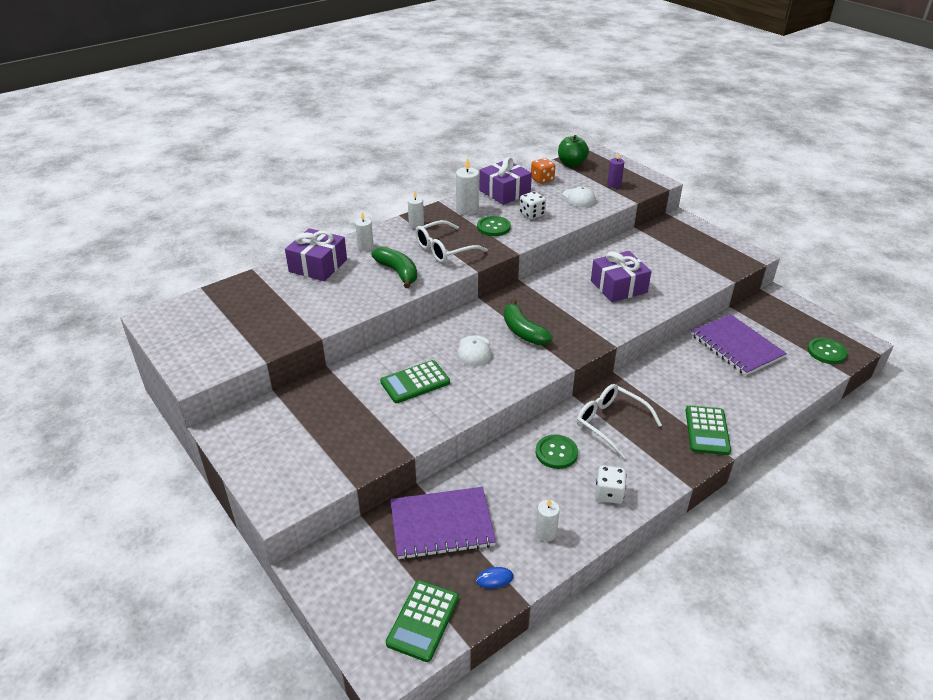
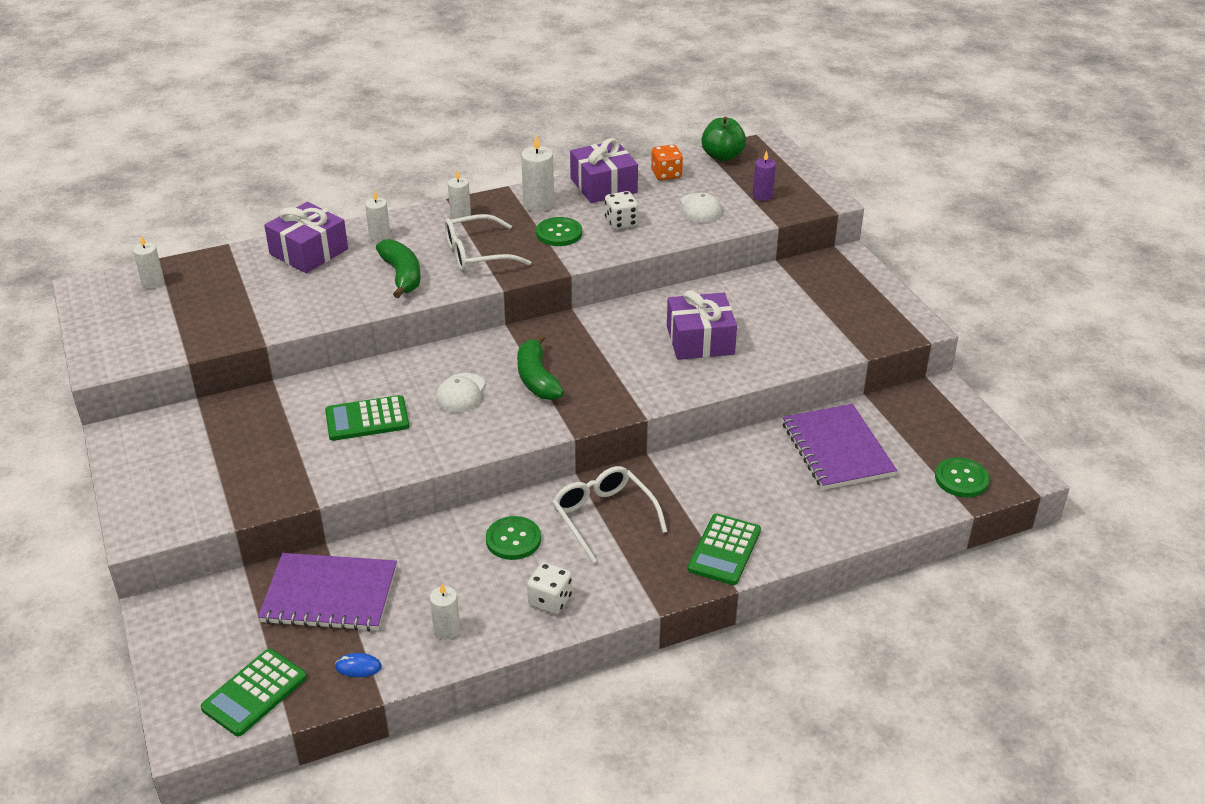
camera: 15 degrees right, 0 degrees up
none -> white candle [133,236,164,288]

